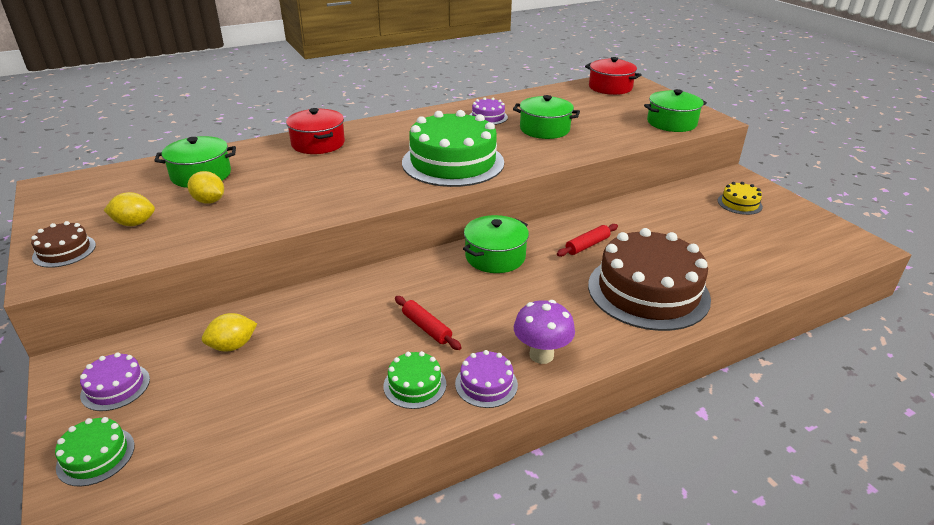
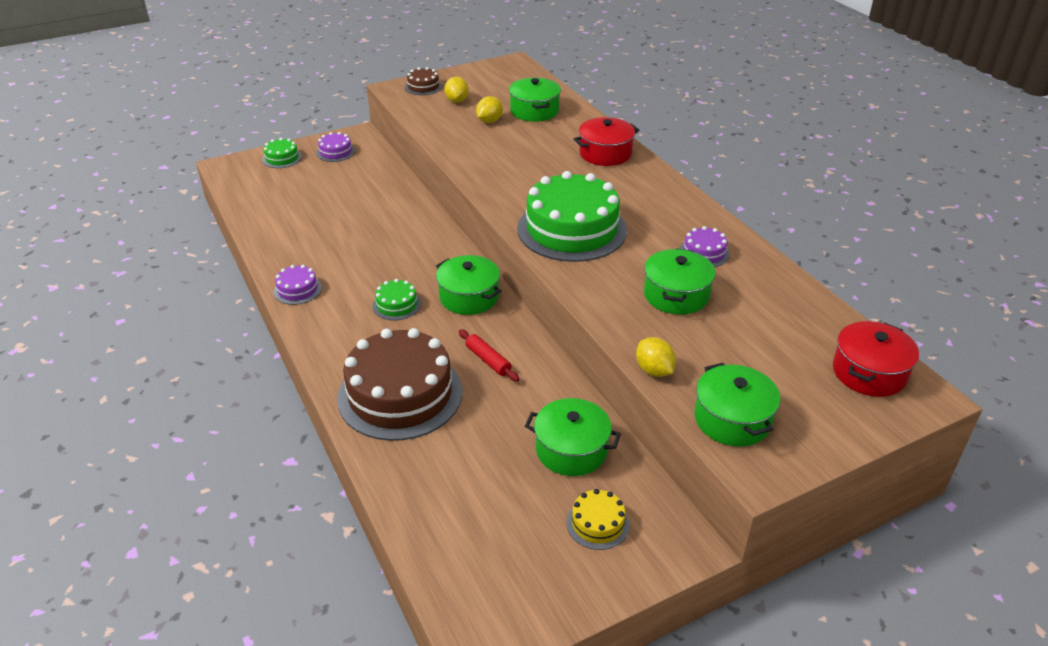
camera: 90 degrees right, 5 degrees up
yellow lemon [202,313,258,351] -> yellow lemon moved to [636,337,676,377]
green cake [384,351,446,409] -> green cake moved to [372,279,421,321]
red rolling pin [395,296,462,350] -> none
purple mushroom [514,300,575,364] -> none
none -> green pot [525,398,621,476]

